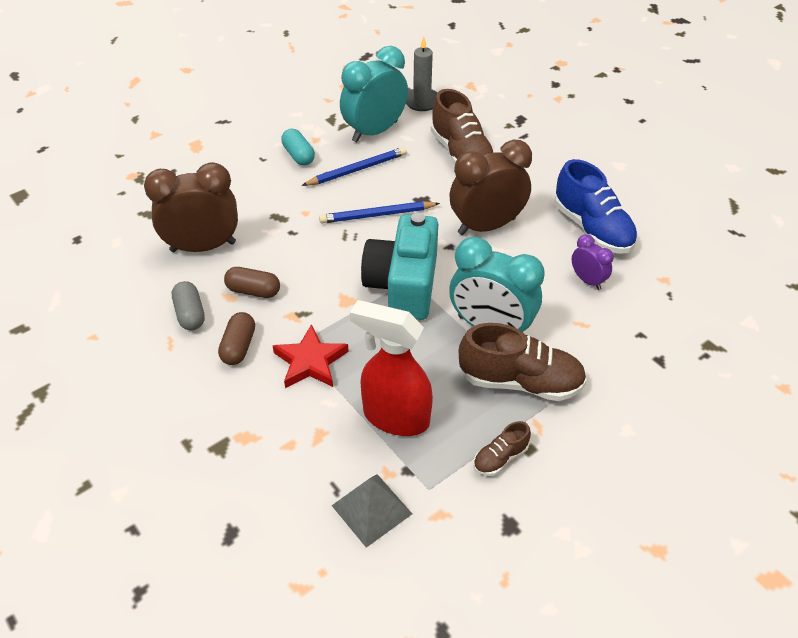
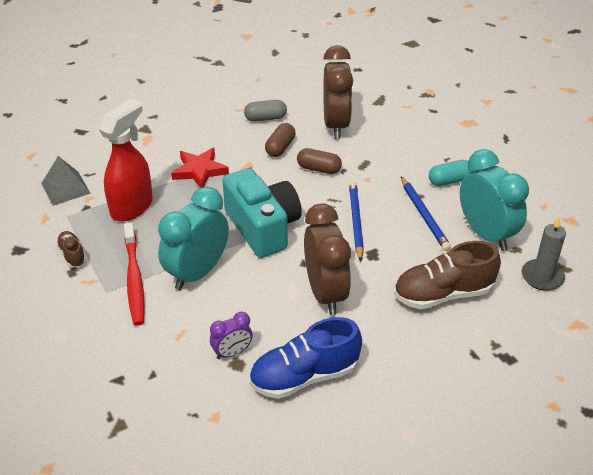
camera: 100 degrees right, 5 degrees down
brown capsule [218,312,255,365] -> brown capsule moved to [297,148,342,174]
turquoise camera [361,213,438,320] -> turquoise camera turned 45 degrees clockwise [223,168,302,258]
brown shoe [459,323,587,401] -> red toothbrush [124,223,145,326]

